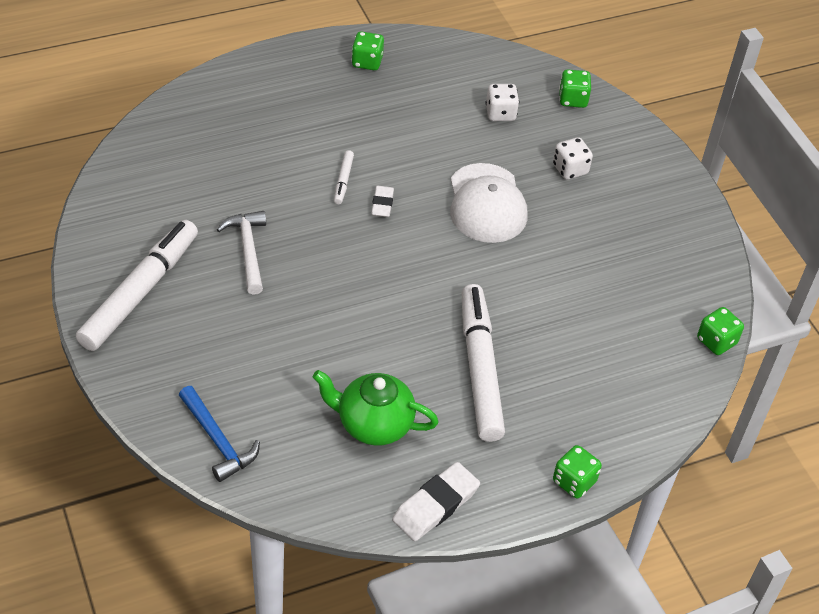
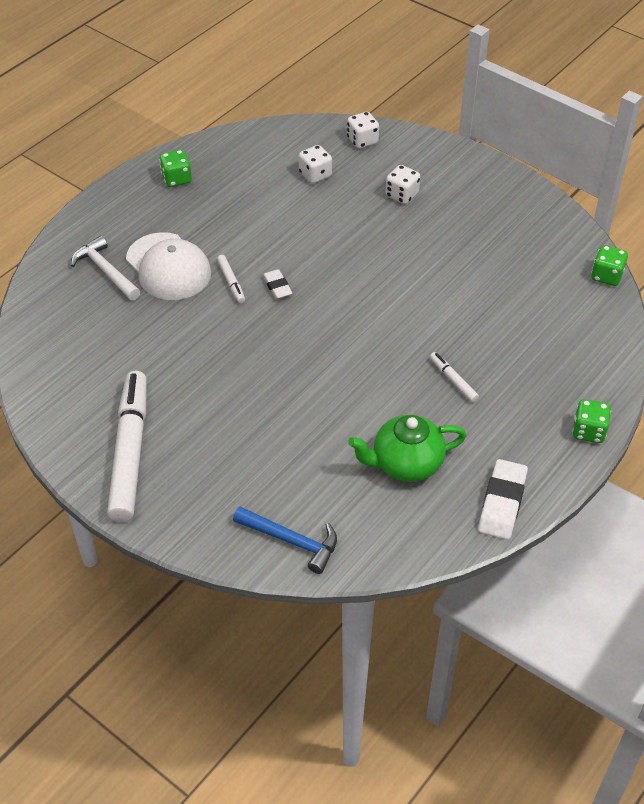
camera: 25 degrees left, 0 degrees up
white hammer [217,211,266,295] -> white hammer moved to [71,236,140,301]
white cap [450,163,528,243] -> white cap moved to [126,232,211,300]
white marker [462,284,505,442] -> white marker [430,352,479,402], size x0.42
green dice [559,69,591,108] -> white dice [347,112,379,149]

